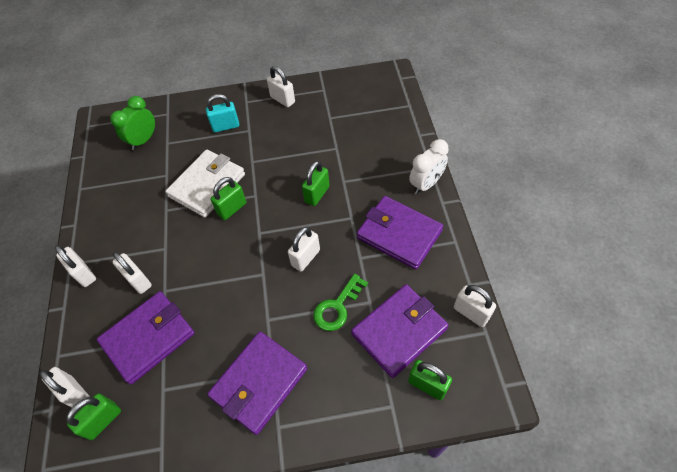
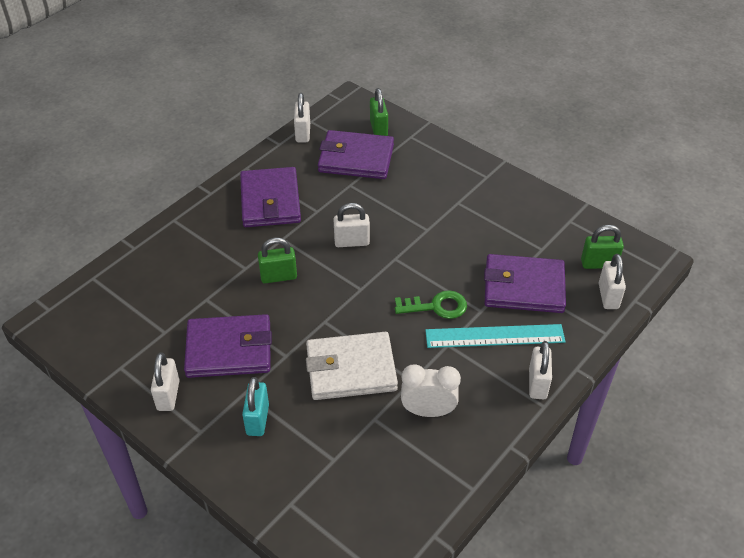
camera: 135 degrees left, 10 degrees down
green clock [110,96,155,150] -> none
white padlock [112,252,152,294] -> turquoise ruler [425,324,566,348]
turquoise padlock [206,94,239,132] -> turquoise padlock turned 60 degrees clockwise [242,377,269,436]
purple wallet [207,332,307,435] -> purple wallet moved to [184,314,272,378]
green padlock [211,177,246,220] -> none
green key [313,274,368,331] -> green key moved to [395,290,467,319]
white clock [409,139,449,194] -> white clock moved to [401,364,461,417]

